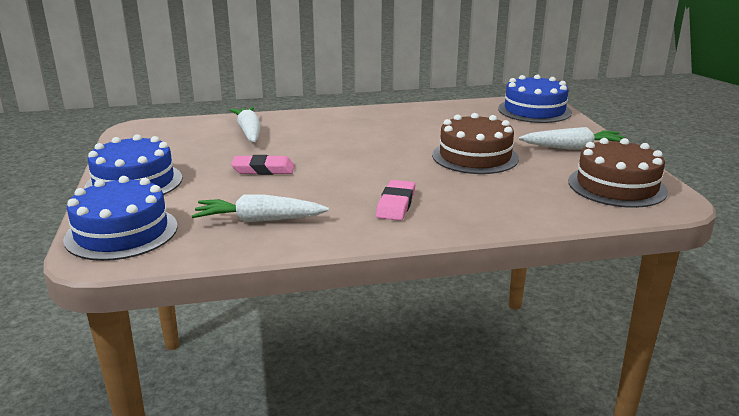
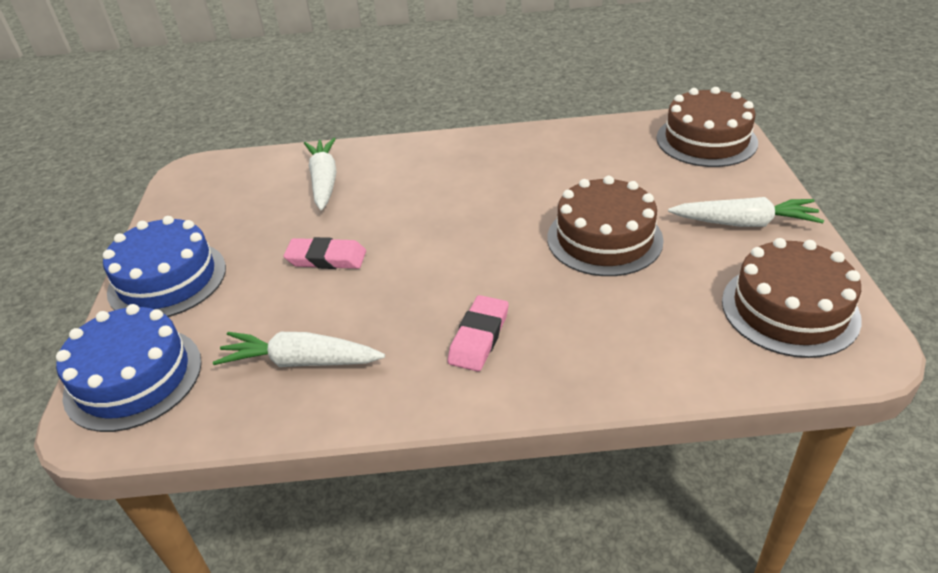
camera: 10 degrees right, 15 degrees up
blue cake [498,75,572,123] -> brown cake [656,87,758,167]

